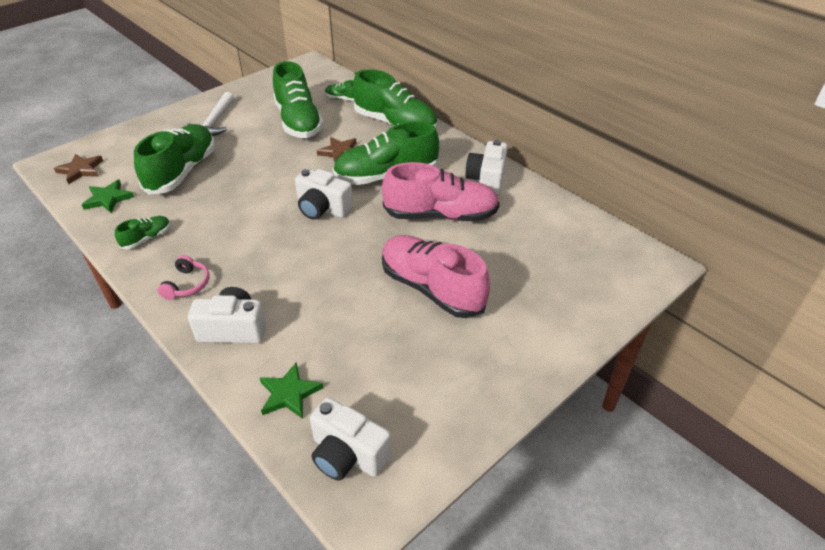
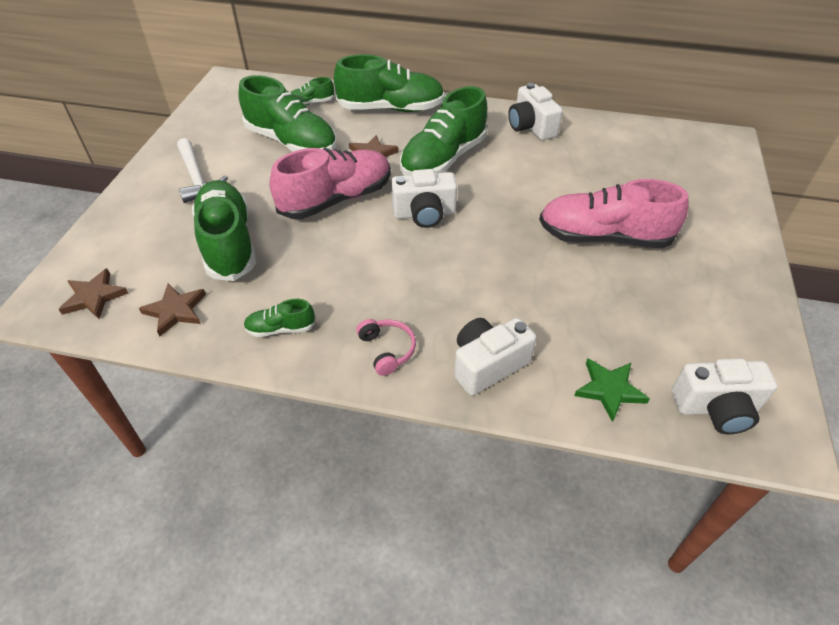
camera: 35 degrees left, 5 degrees up
green star [82,180,134,213] -> brown star [139,284,206,337]
green shoe [115,216,171,249] -> green shoe turned 105 degrees counterclockwise [244,299,316,337]
pink shoe [382,162,500,221] -> pink shoe moved to [270,148,391,219]

